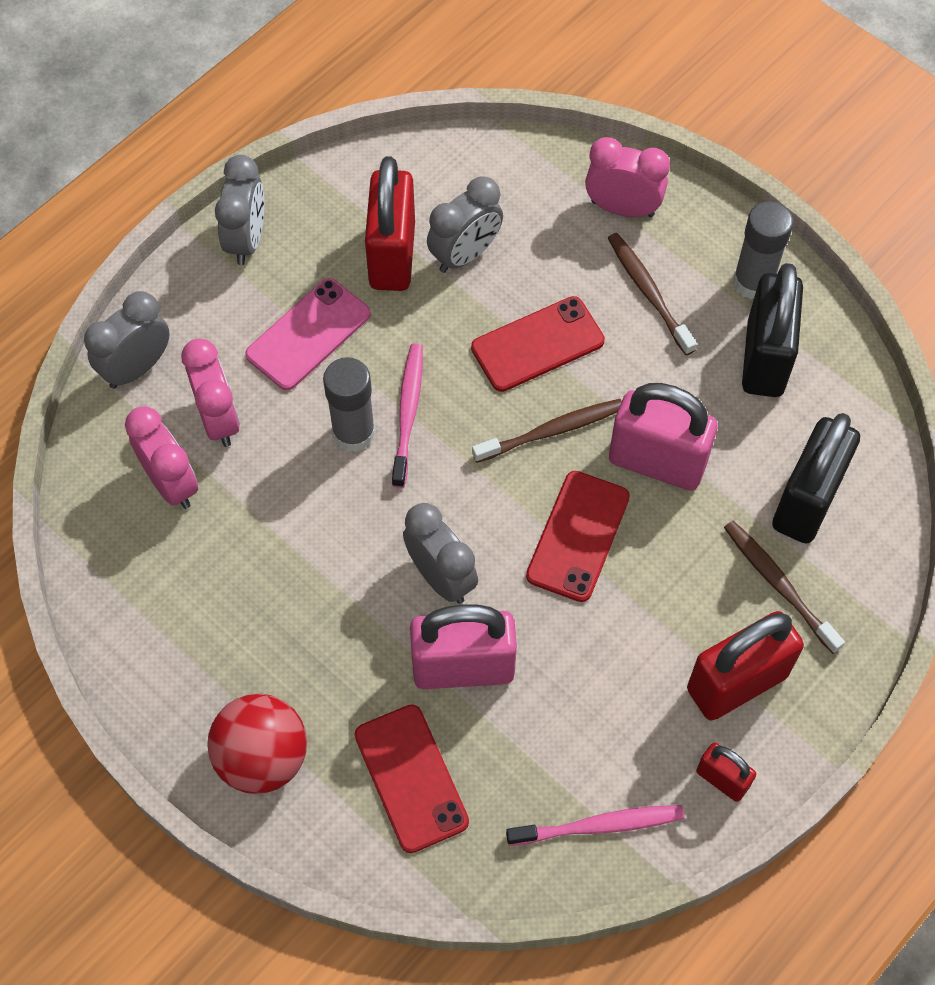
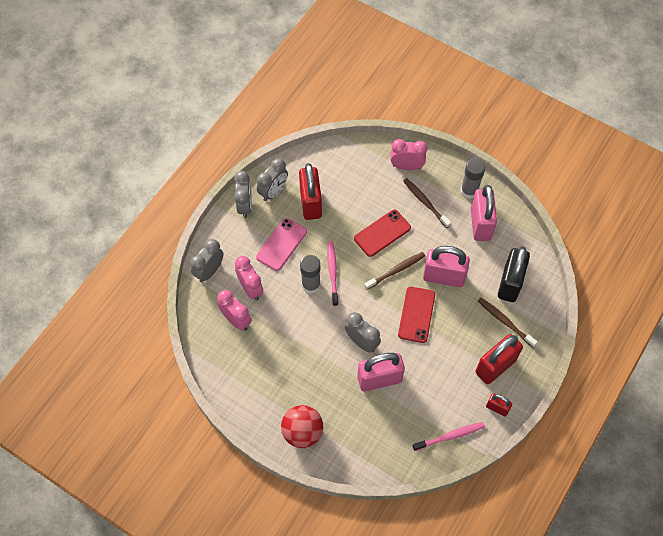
camera: 10 degrees left, 0 degrees up
red phone [355,705,469,853] -> none
grey clock [427,176,503,273] -> grey clock moved to [257,158,288,201]
black padlock [742,263,803,397] -> pink padlock [471,185,497,241]

